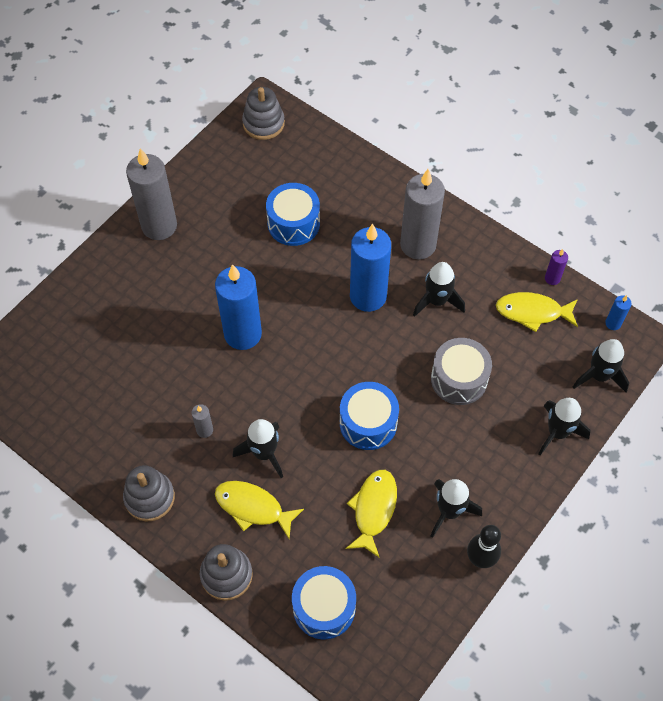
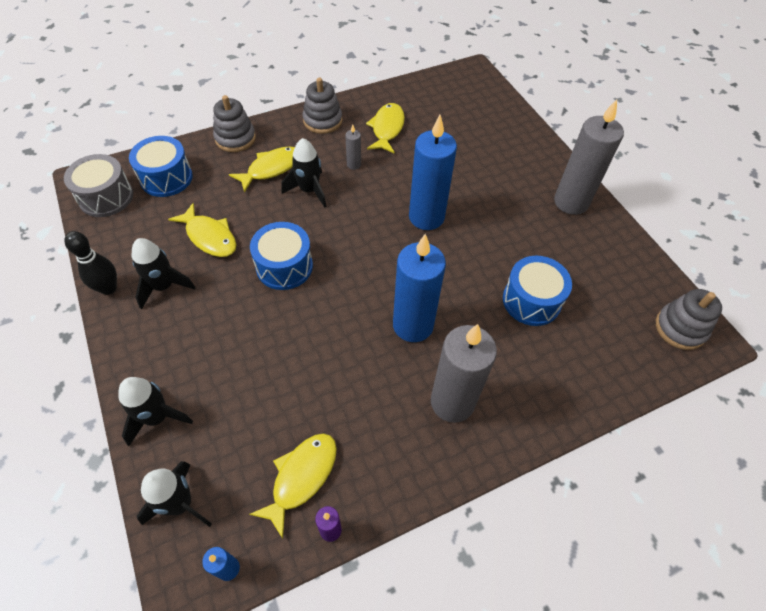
camera: 115 degrees right, 5 degrees down
black rocket [413,262,465,317] -> none
grey drum [431,338,492,405] -> grey drum moved to [64,154,133,217]
none -> yellow fish [366,103,405,154]

